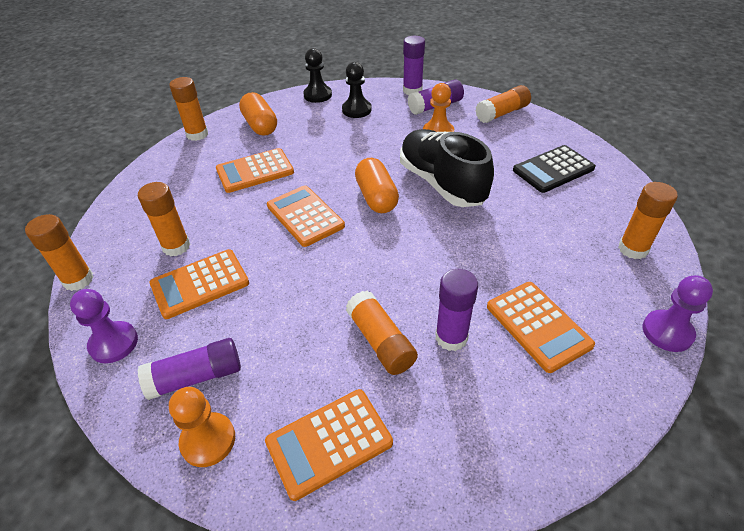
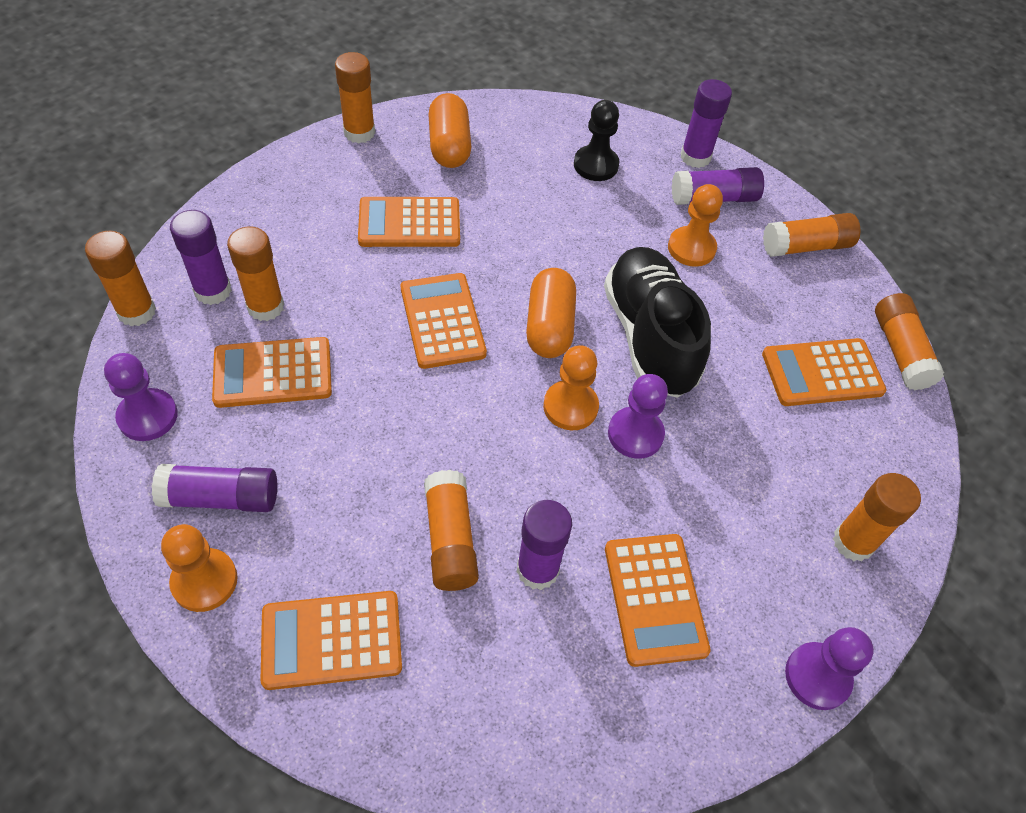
camera: 15 degrees right, 10 degrees up
black pawn [303,48,332,103] -> none
black calculator [513,145,596,193] -> orange calculator [762,338,887,406]
none -> purple glue stick [170,210,232,305]
none -> orange pawn [543,345,599,431]
none -> purple pawn [608,374,668,459]
none -> orange glue stick [875,293,944,390]

